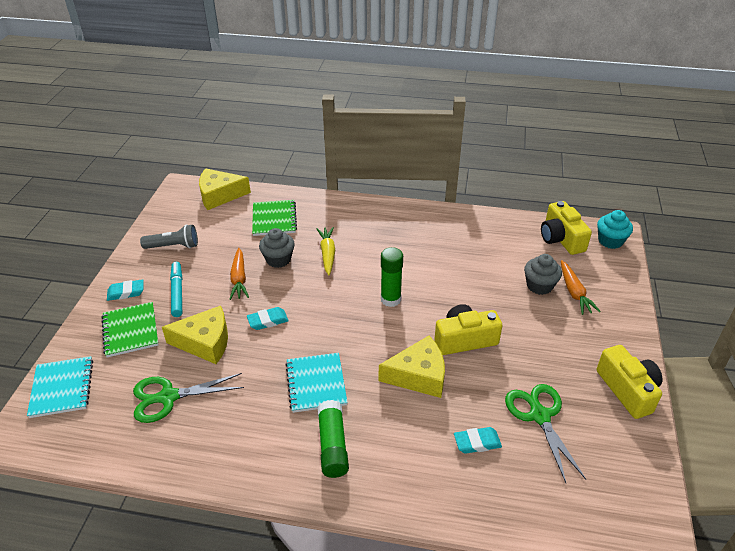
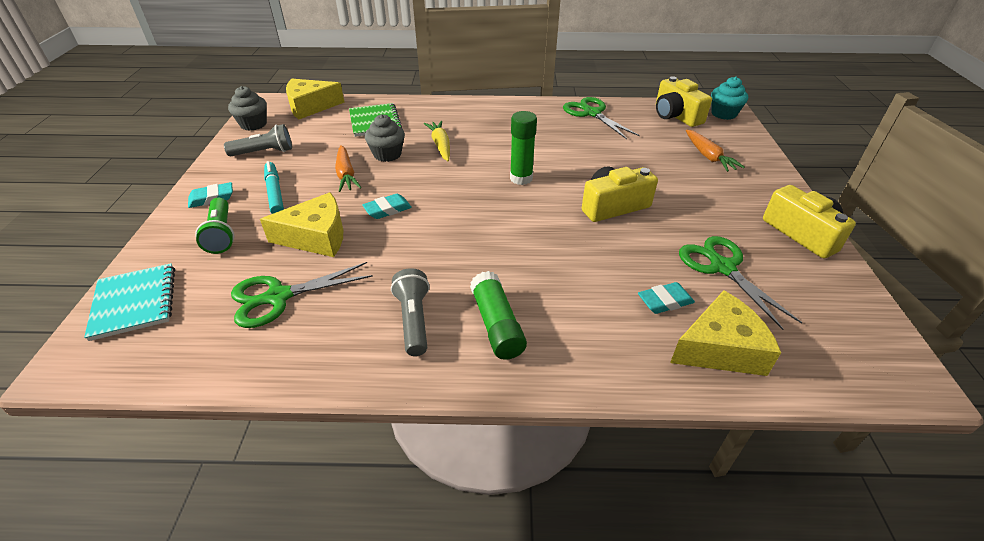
camera: 10 degrees left, 0 degrees up
green notebook [101,302,159,357] -> green flashlight [195,198,234,254]
turquoise notebook [285,353,348,413] -> none
yellow cheese [379,336,445,398] -> yellow cheese moved to [670,290,781,376]
grey cupcake [524,254,562,295] -> grey cupcake moved to [228,86,267,131]
none -> grey flashlight [391,268,430,356]
none -> green scissors [563,97,640,139]

